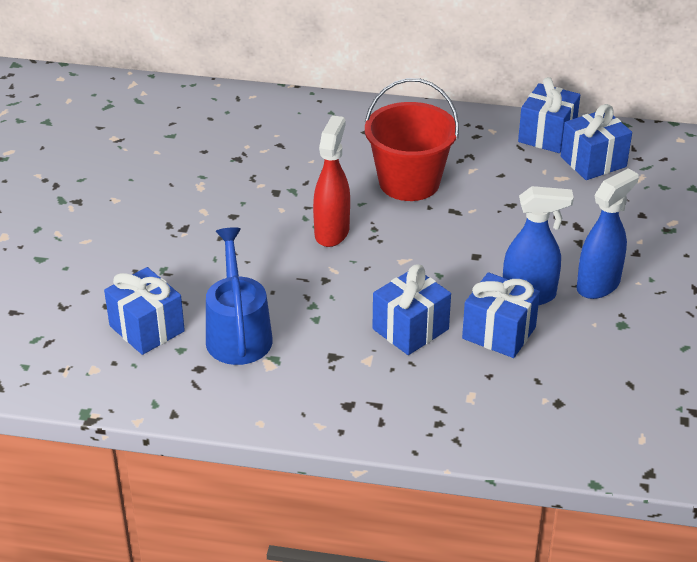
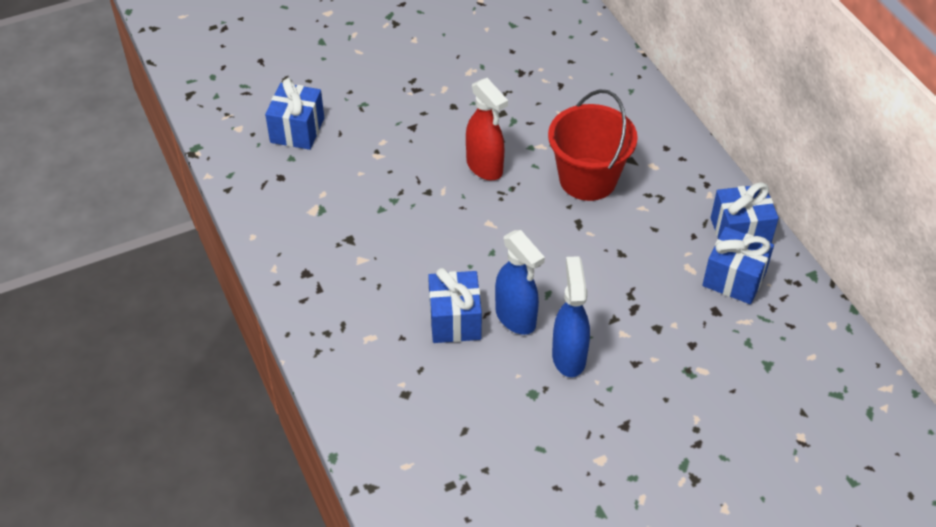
camera: 55 degrees right, 10 degrees up
blue watering can [206,227,273,365] -> none
red spray bottle [313,115,350,247] -> red spray bottle turned 75 degrees clockwise [466,78,508,180]
blue gift [372,264,451,355] -> none
blue spray bottle [577,168,639,299] -> blue spray bottle turned 105 degrees counterclockwise [552,256,590,377]

